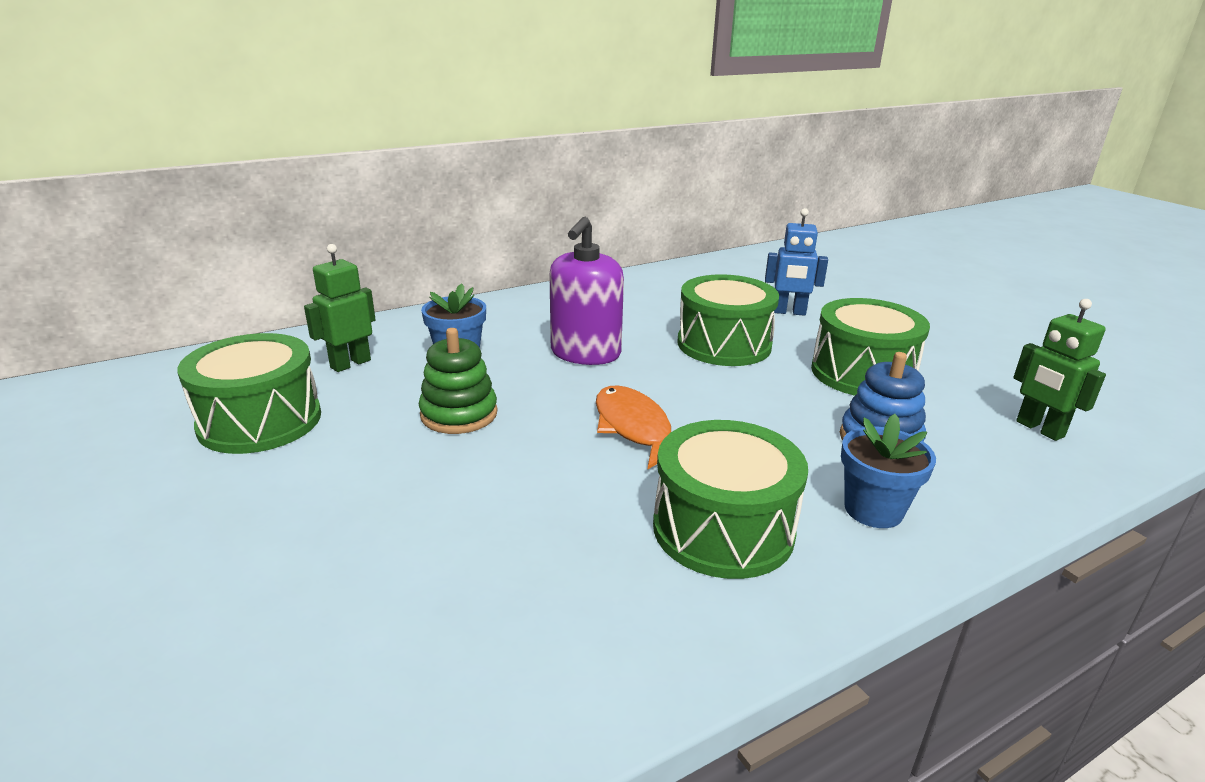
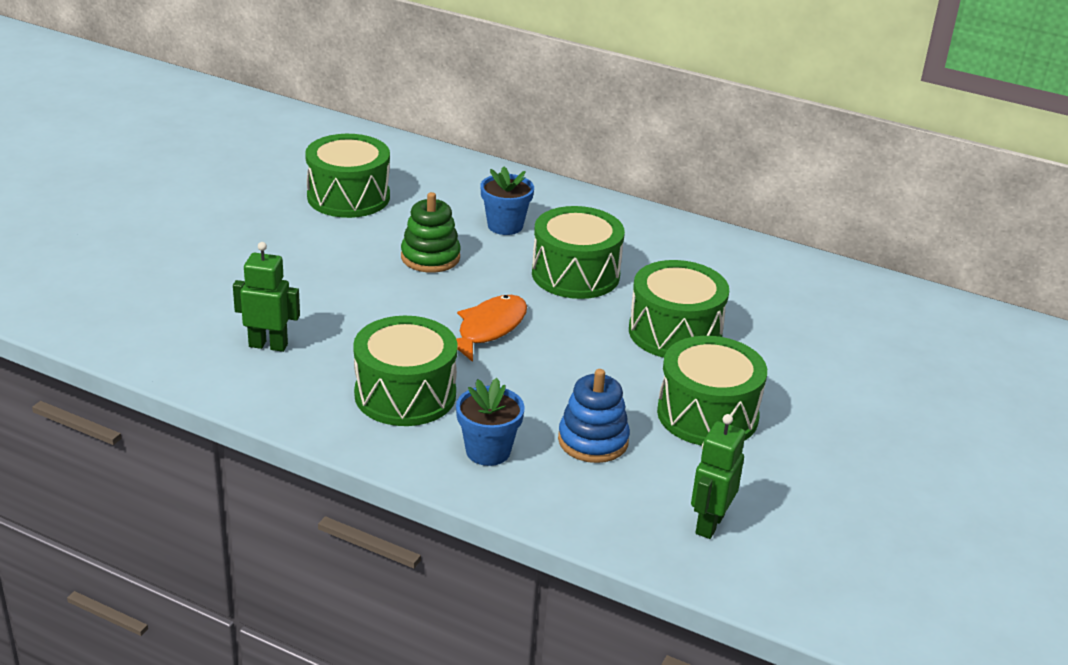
camera: 55 degrees right, 5 degrees up
green robot [304,244,376,372] -> green robot moved to [233,242,300,352]
purple soap dispenser [549,217,624,365] -> green drum [532,206,625,299]
blue robot [765,208,828,316] -> none

